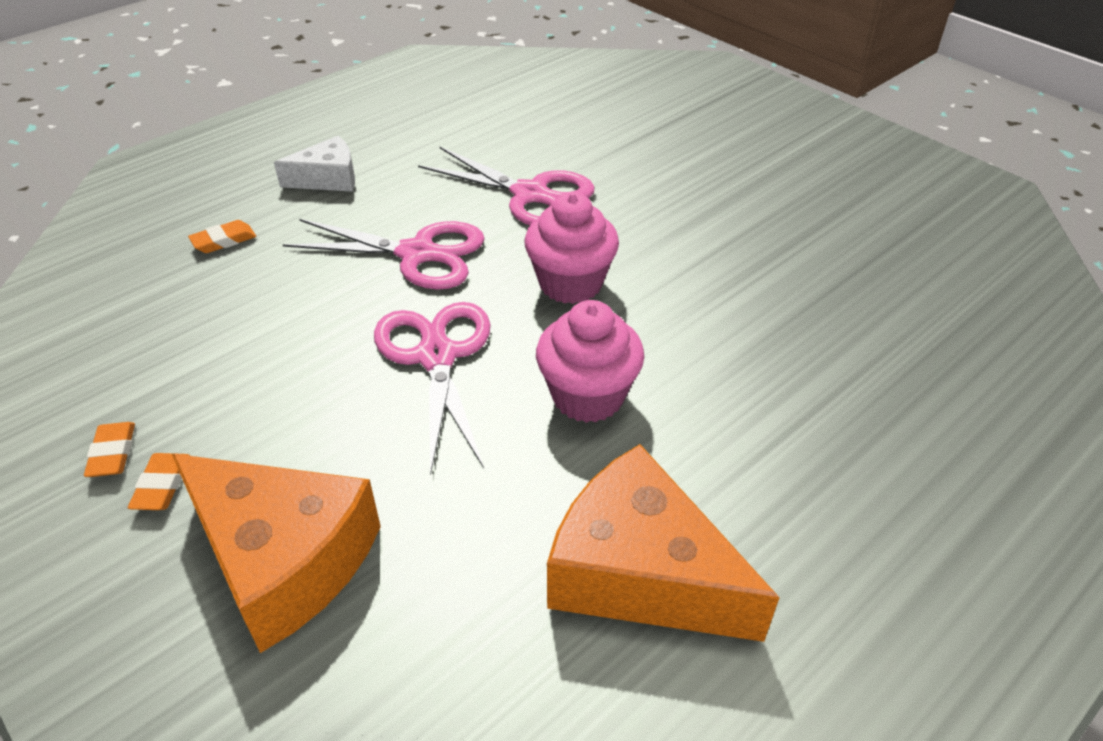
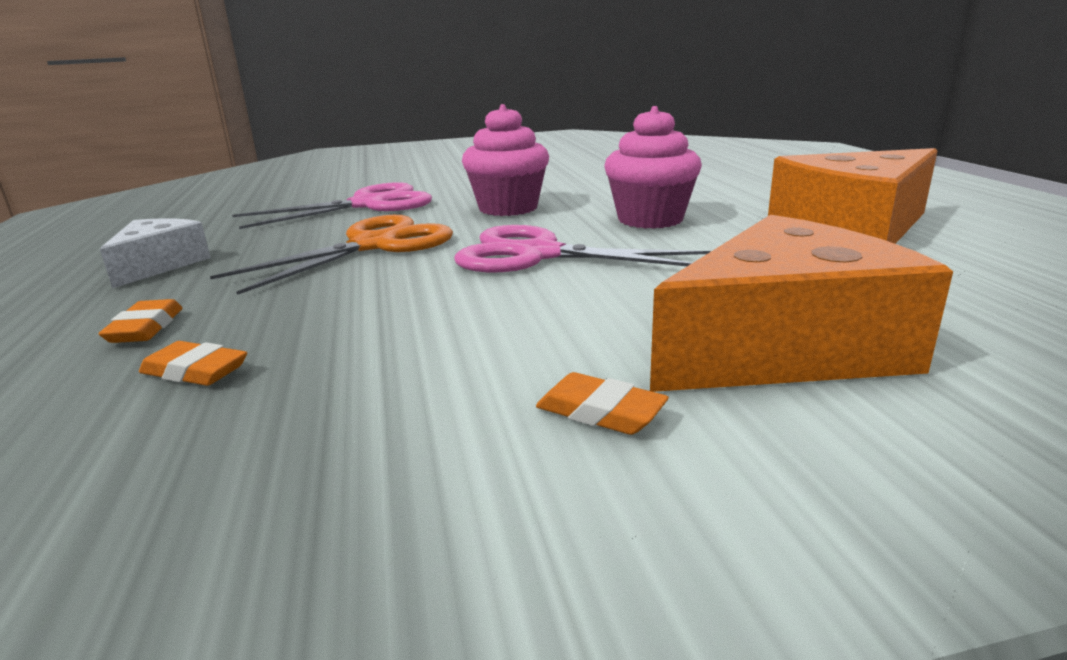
camera: 60 degrees left, 20 degrees down
orange eraser [84,422,135,477] -> orange eraser moved to [139,341,247,386]
pink scissors [282,219,485,290] -> orange scissors [210,215,453,295]

